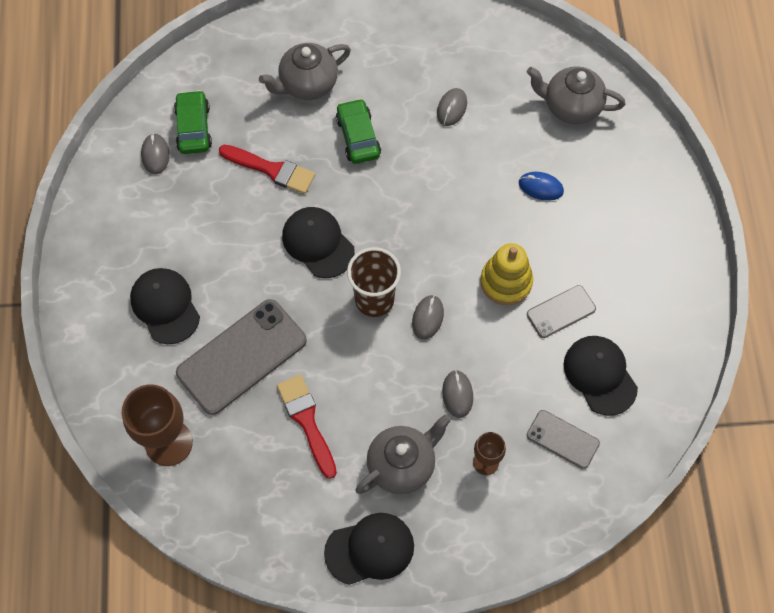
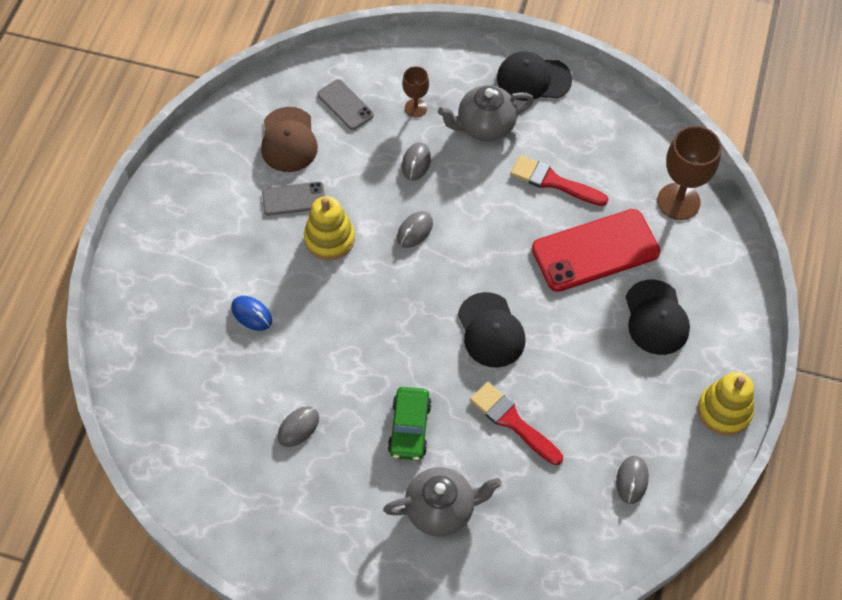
camera: 160 degrees left, 5 degrees down
green car [174,90,212,154] -> none
grey phone [176,299,307,415] -> red phone [532,209,660,292]
red brush [277,375,337,479] -> red brush turned 120 degrees clockwise [510,155,608,206]
brown cup [347,247,401,317] -> none
grey teapot [527,66,625,124] -> none
black cap [564,336,638,416] -> brown cap [261,107,318,172]
none -> yellow stacking toy [697,372,754,436]

